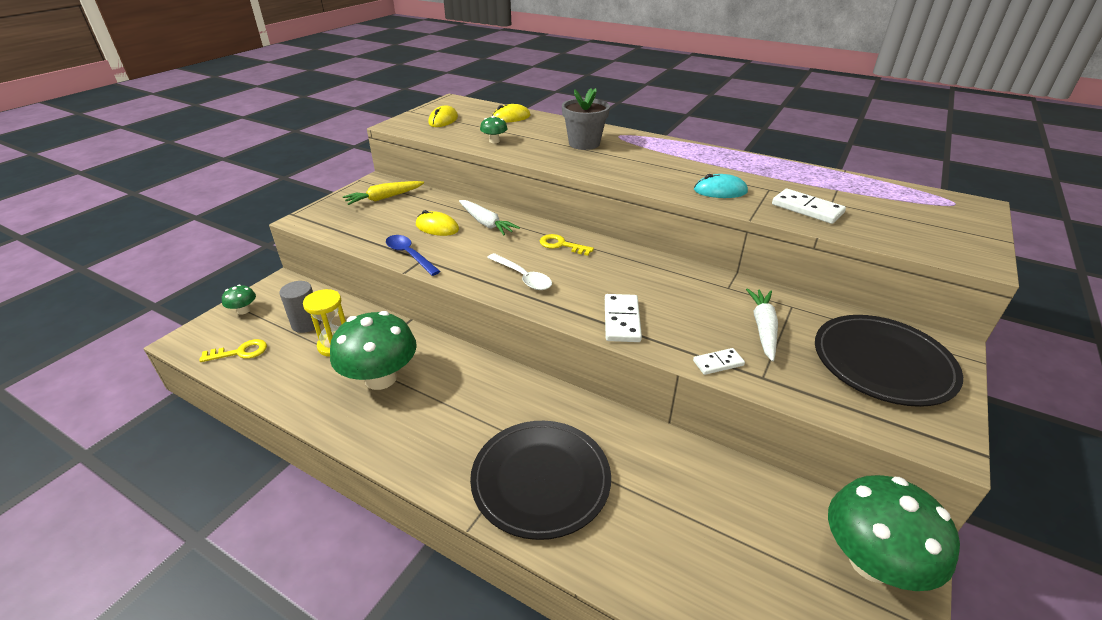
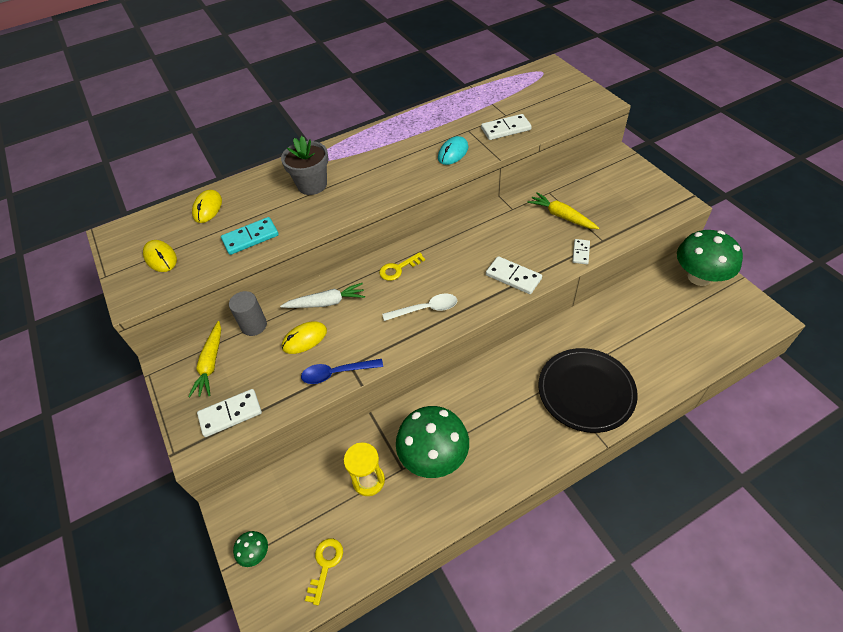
camera: 55 degrees left, 15 degrees up
grey cylinder [279,281,322,333] -> grey cylinder moved to [229,291,267,336]
green mushroom [480,116,508,143] -> turquoise domino [221,217,279,255]
white carrot [746,288,778,362] -> yellow carrot [527,193,599,229]
black plate [815,315,963,407] -> none
none -> white domino [197,389,262,437]

